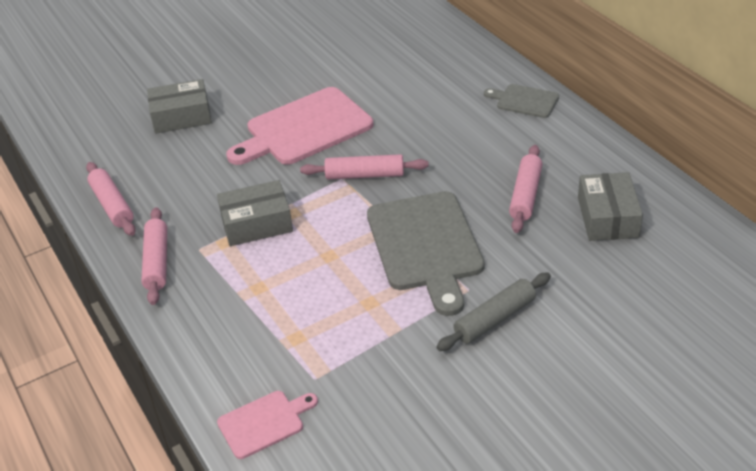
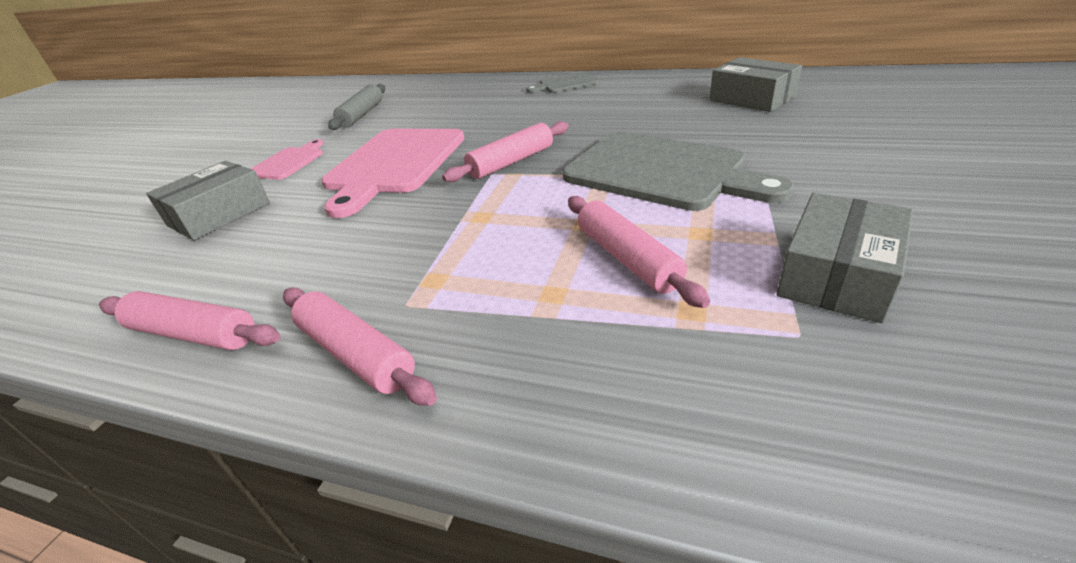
camera: 40 degrees left, 5 degrees down
grey box [217,180,293,246] -> grey box moved to [777,193,913,323]
pink cutting board [217,391,318,459] -> pink cutting board moved to [251,139,324,180]
grey rolling pin [436,273,551,351] -> grey rolling pin moved to [328,84,385,130]
pink rolling pin [509,145,543,233] -> pink rolling pin moved to [568,196,710,308]

